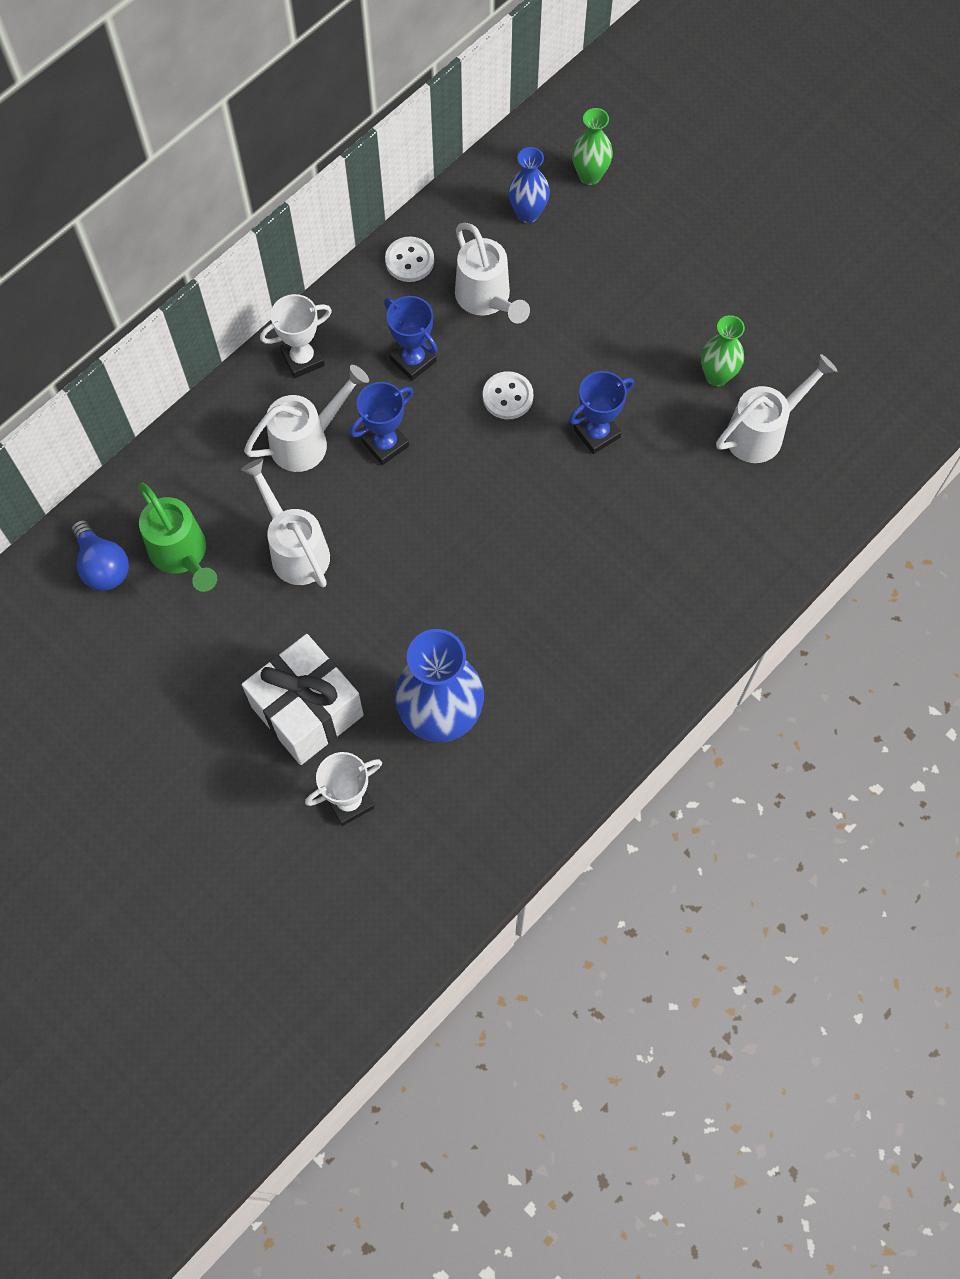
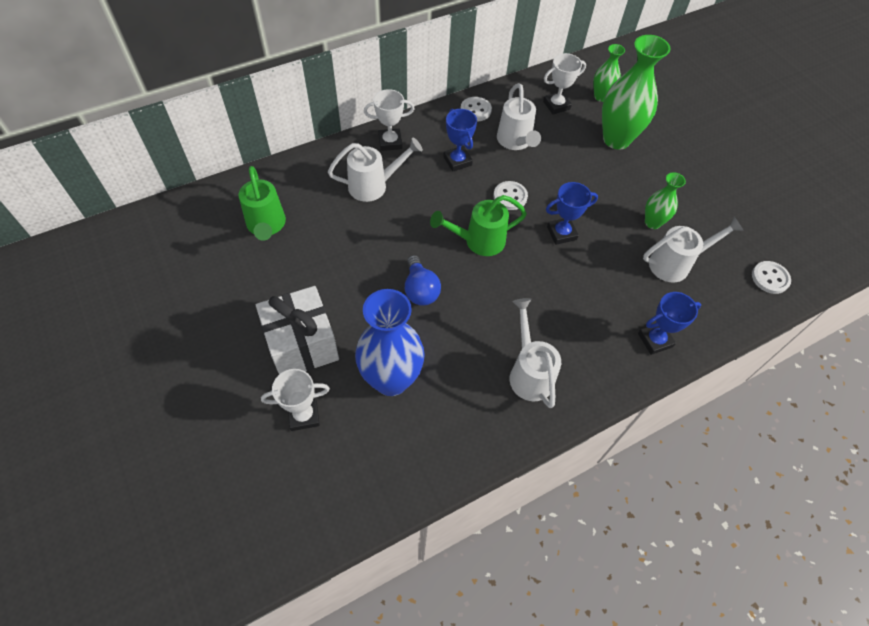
camera: 15 degrees right, 10 degrees down
blue light bulb [71,520,129,591] -> blue light bulb moved to [405,255,441,306]
white watering can [241,458,330,587] -> white watering can moved to [510,298,561,408]
blue trophy [350,382,413,465] -> blue trophy moved to [638,292,701,355]
blue vase [508,147,550,223] -> white trophy [543,53,586,115]
none -> green watering can [430,195,527,256]
none -> green vase [602,35,671,149]
none -> white button [752,261,791,294]

